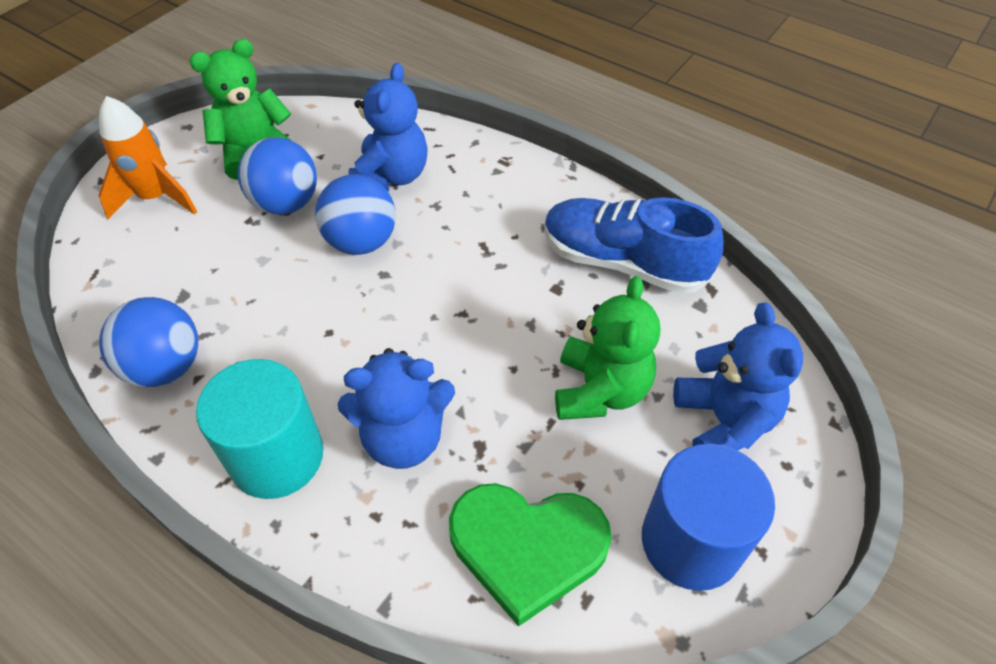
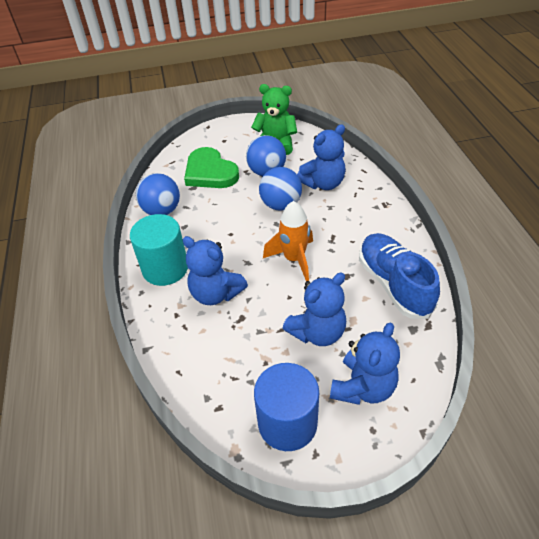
camera: 45 degrees right, 5 degrees down
orange rocket [99,96,197,219] -> orange rocket moved to [263,201,313,281]
green heart [449,483,612,627] -> green heart moved to [184,147,239,188]
green teddy bear [555,276,660,420] -> blue teddy bear [283,272,346,346]

